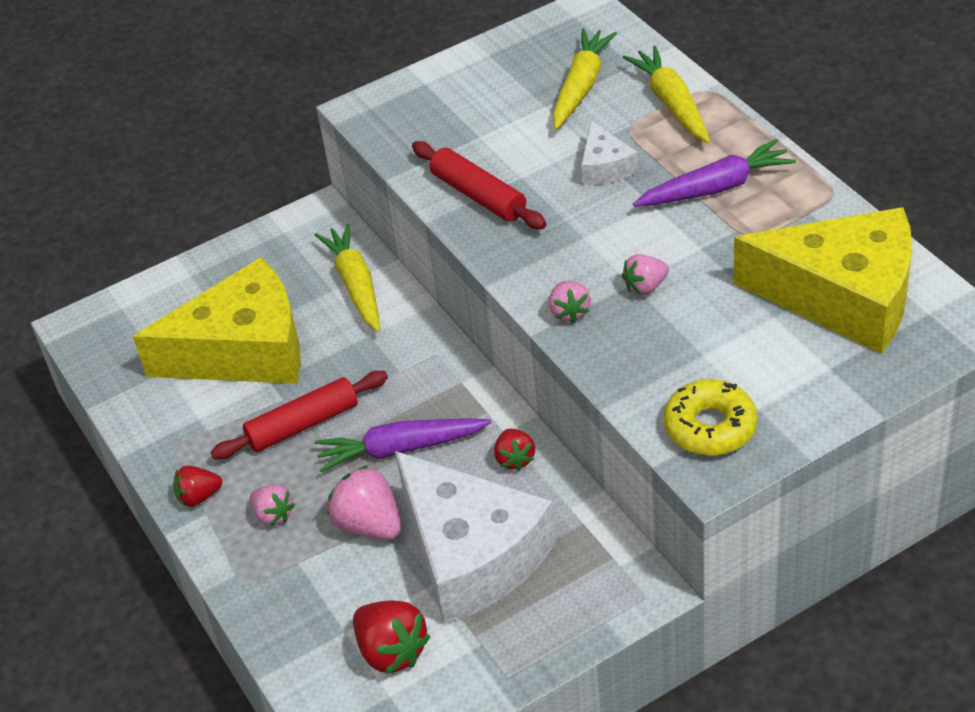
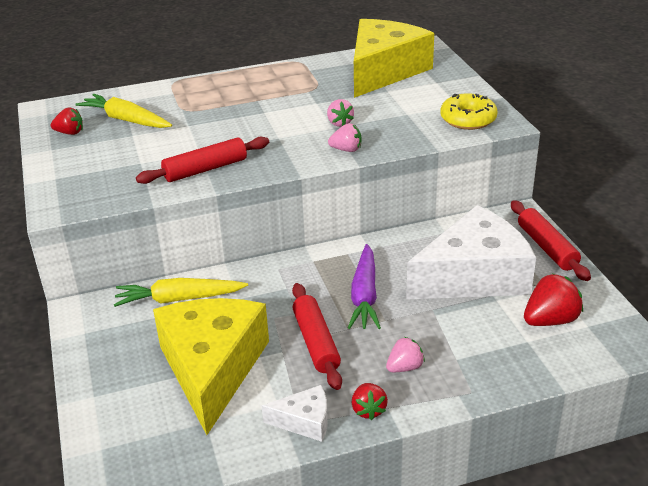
camera: 80 degrees left, 10 degrees down
pink strawberry [327,465,402,540] -> none
red strawberry [494,428,535,471] -> red strawberry moved to [51,108,83,135]
white cheese [581,120,638,185] -> white cheese moved to [262,385,328,442]
yellow carrot [622,46,710,143] -> none
purple carrot [633,139,796,207] -> none
none -> red rolling pin [511,200,591,281]

